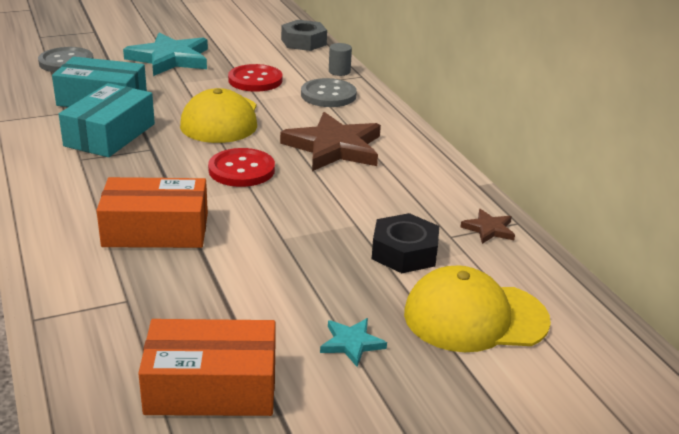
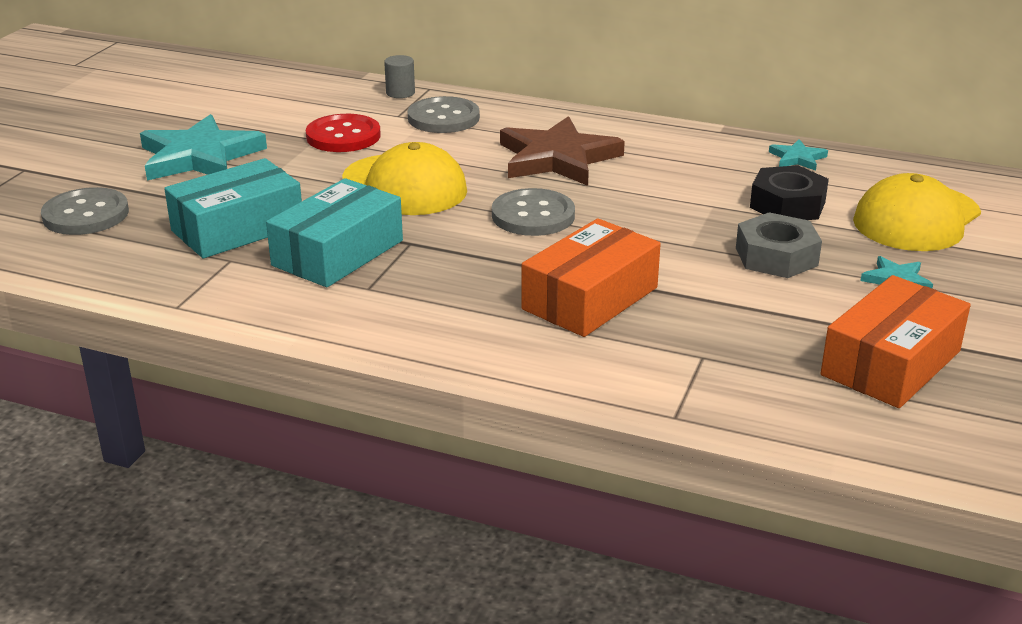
camera: 45 degrees left, 0 degrees up
turquoise box [59,83,155,157] -> turquoise box turned 60 degrees clockwise [266,178,403,287]
red button [208,148,275,187] -> grey button [492,188,575,236]
grey nut [281,20,327,51] -> grey nut moved to [736,212,822,278]
brown star [460,209,515,244] -> turquoise star [769,139,828,171]

